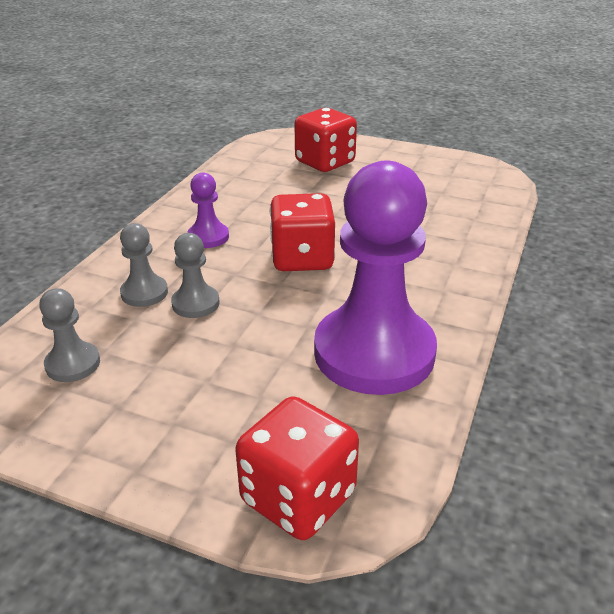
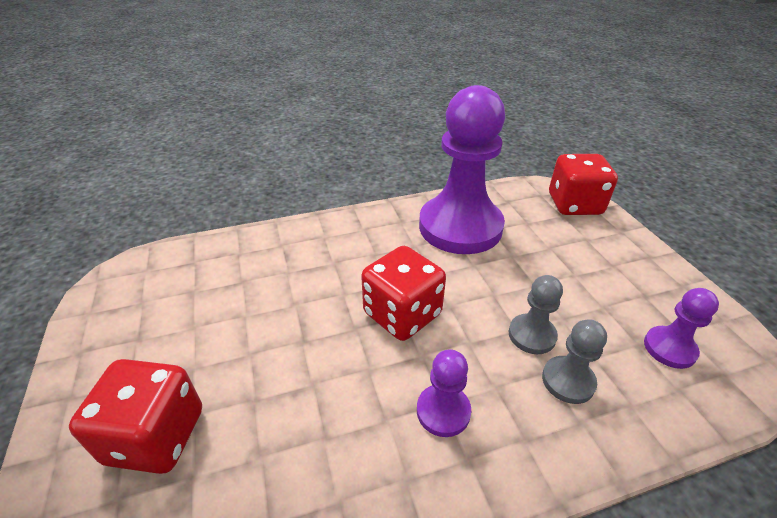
camera: 130 degrees left, 5 degrees up
grey pawn [39,288,100,382] -> purple pawn [644,288,719,369]

